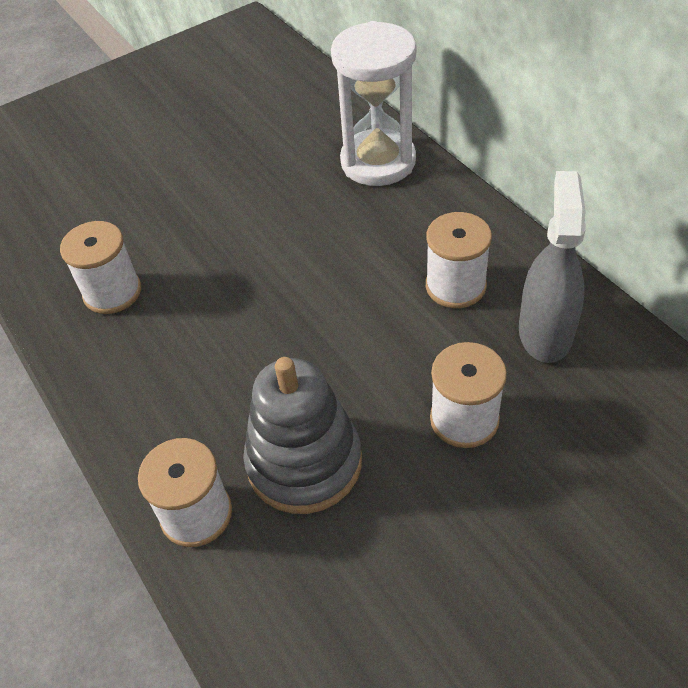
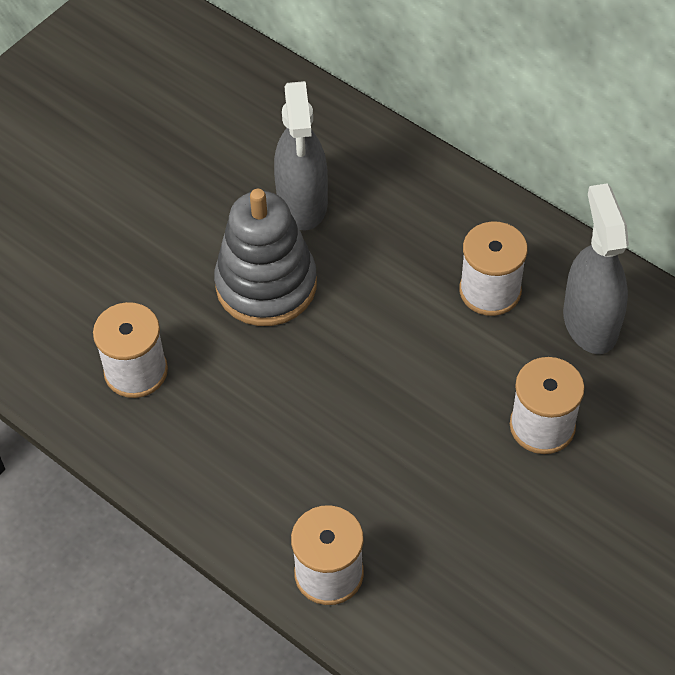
camera: 20 degrees left, 5 degrees up
grey stacking toy [243,357,362,514] -> grey stacking toy moved to [214,189,317,326]
white hourglass [331,21,416,186] -> none
none -> grey spray bottle [274,81,328,230]

